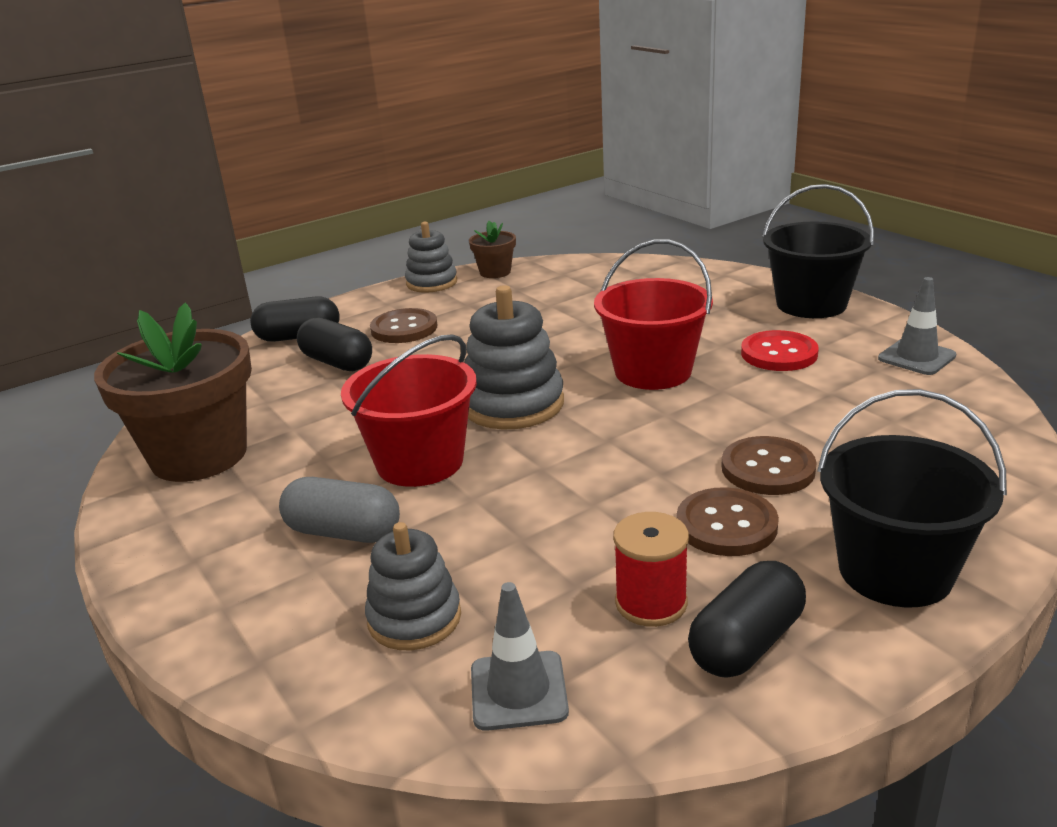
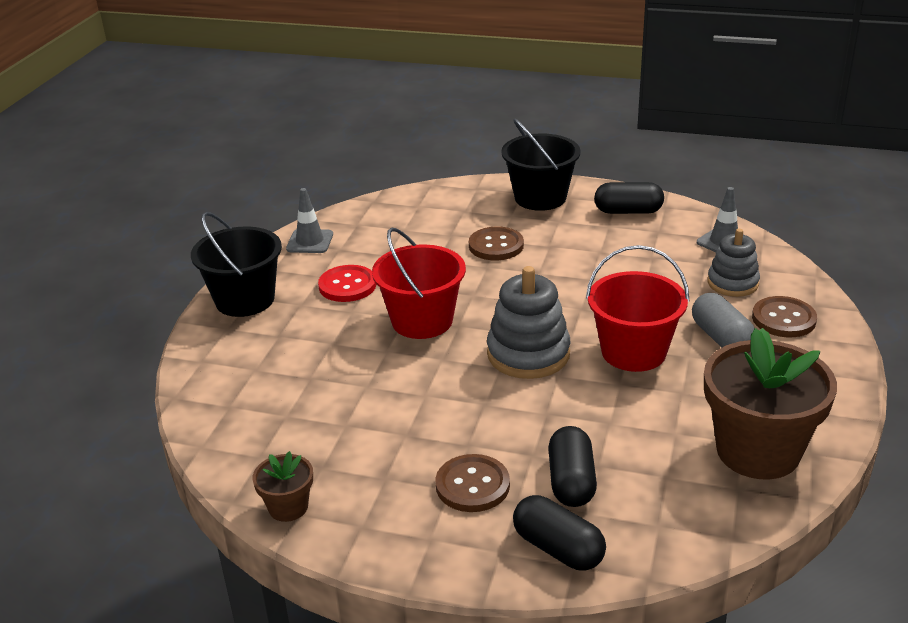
camera: 130 degrees left, 5 degrees up
grey stacking toy [405,222,457,293] -> none
red spool [613,512,689,627] -> none
brown button [677,487,779,556] -> brown button moved to [752,296,817,337]

